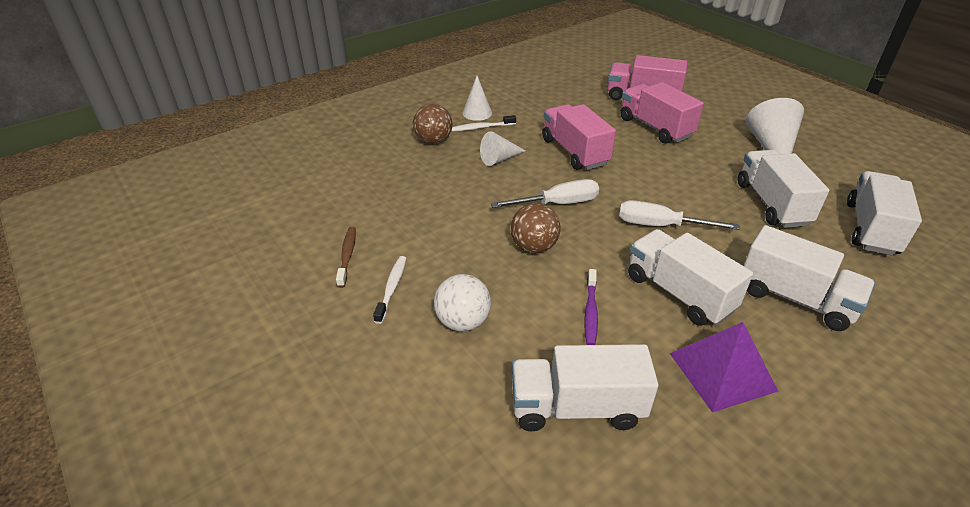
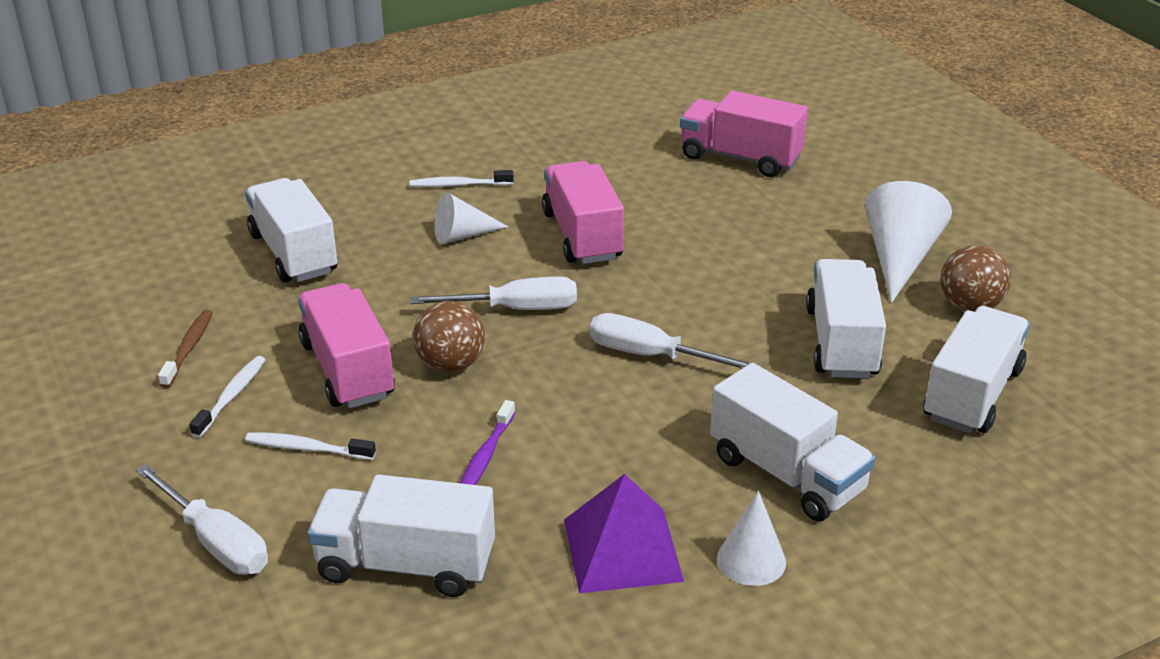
camera: 10 degrees right, 5 degrees down
brown ball [413,104,452,144] -> brown ball moved to [940,245,1011,312]
white ball [434,274,491,331] -> white toothbrush [245,432,376,460]
white cone [462,76,492,121] -> white cone moved to [717,491,786,586]
pink truck [620,82,704,144] -> pink truck moved to [298,283,395,408]
white truck [628,229,753,326] -> white truck moved to [245,178,337,283]
none -> white screwdriver [136,464,268,575]

